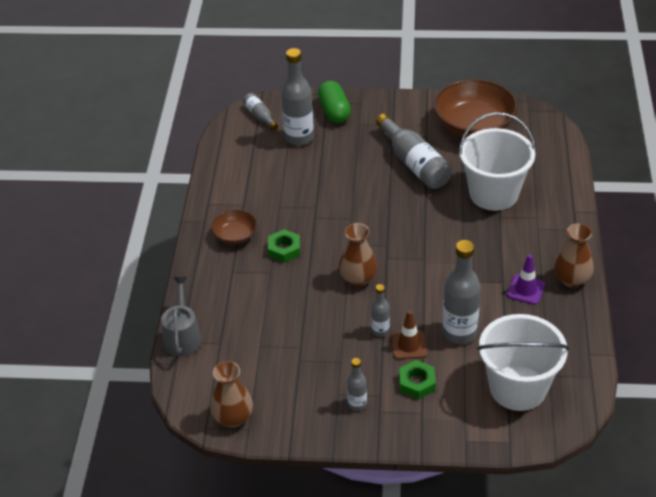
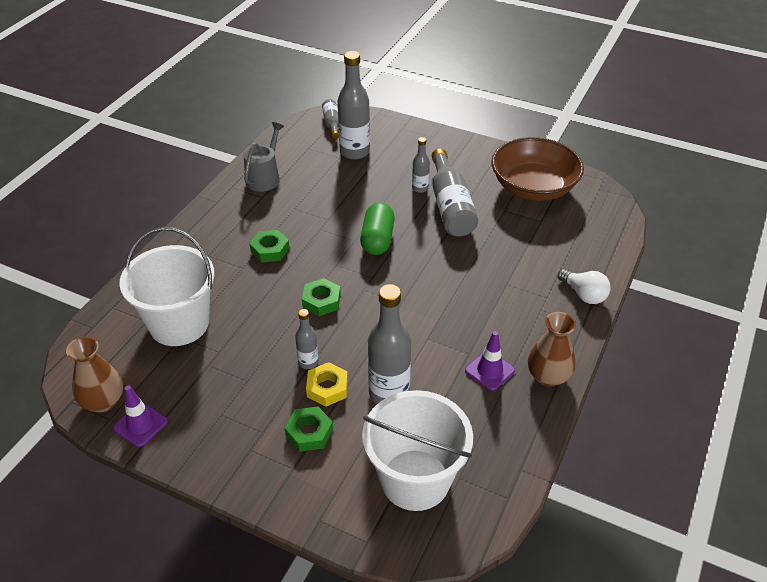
camera: 20 degrees right, 0 degrees up
grey watering can [161,277,201,356] -> grey watering can moved to [244,122,284,192]
brown bowl [211,210,257,245] -> none
green capsule [318,81,351,123] -> green capsule moved to [360,202,395,255]
brown vase [339,223,377,286] -> green nut [302,278,341,316]
grey bottle [347,358,367,411] -> grey bottle moved to [412,137,430,193]
brown traffic cone [391,310,427,359] -> yellow nut [306,362,348,407]
white bucket [459,112,536,211] -> white bucket moved to [119,227,214,346]
none -> purple traffic cone [113,386,168,447]
none -> white light bulb [558,269,611,304]

